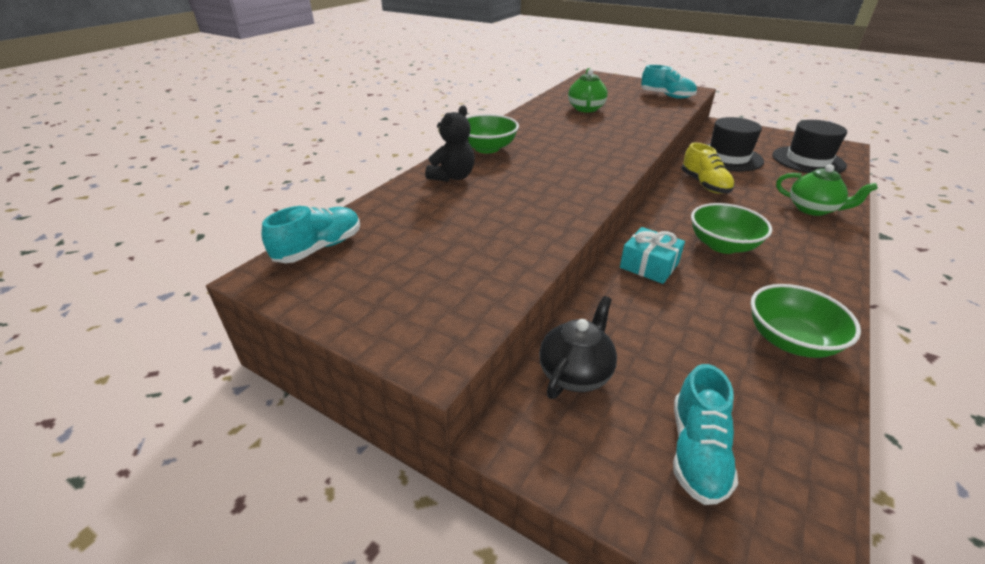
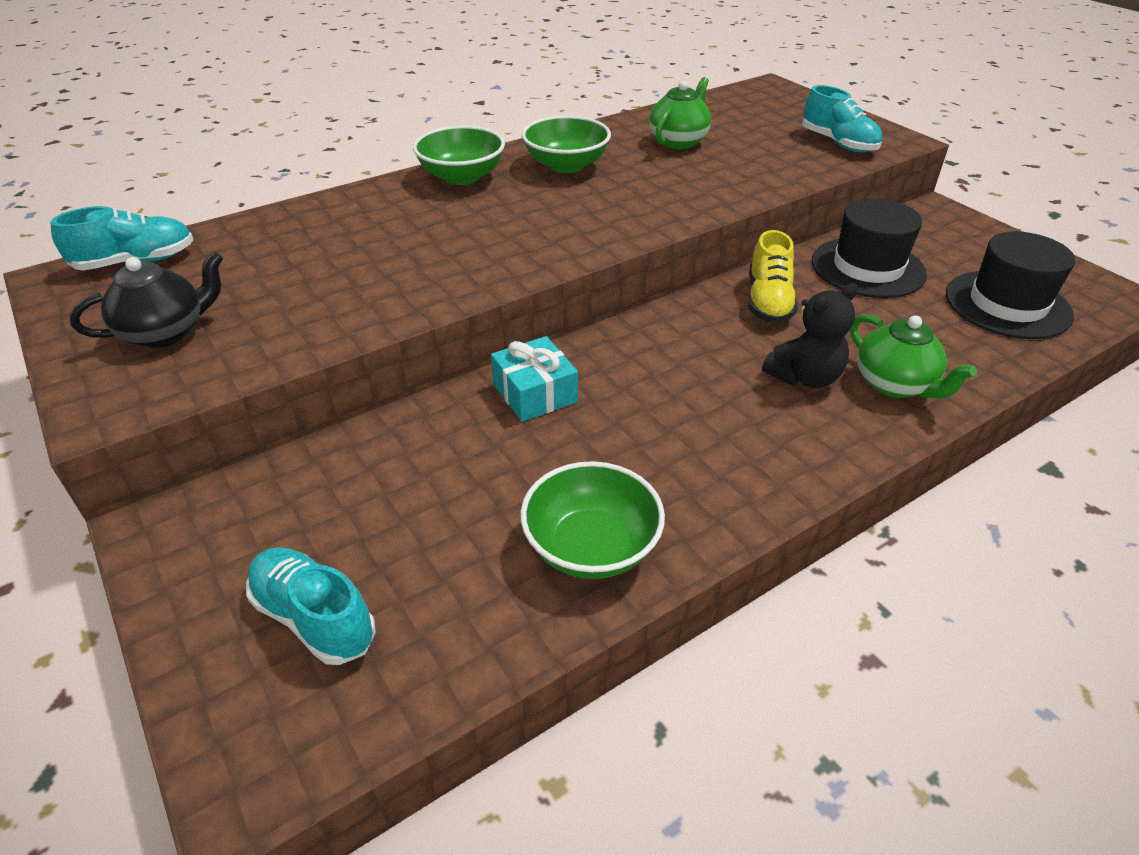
camera: 25 degrees right, 5 degrees up
black teddy bear [425,105,475,182] -> black teddy bear moved to [762,283,858,388]
black teapot [539,296,617,399] -> black teapot moved to [70,252,223,348]
turquoise shoe [673,364,738,505] -> turquoise shoe turned 90 degrees clockwise [246,547,376,665]
green bowl [691,203,772,254] -> green bowl moved to [522,116,611,173]

